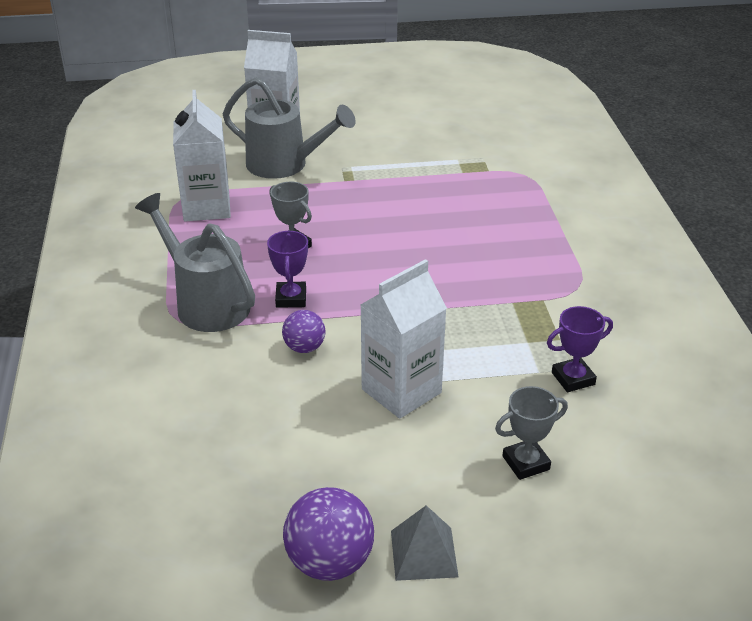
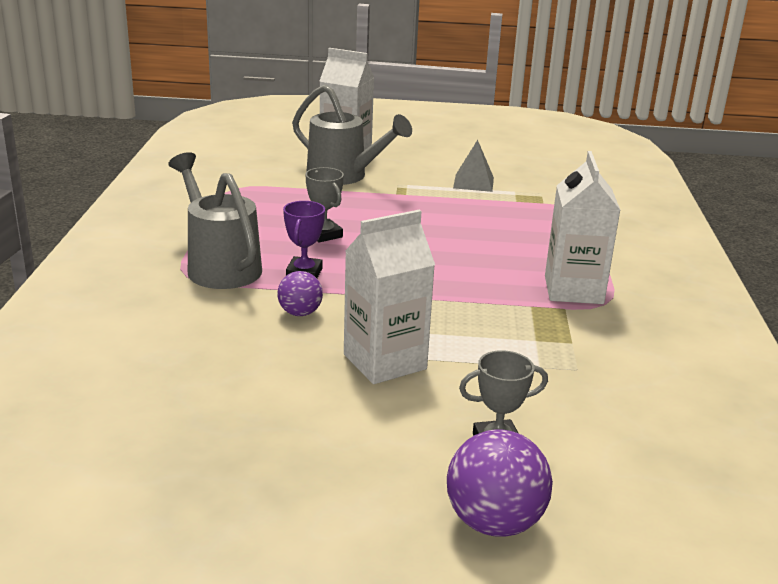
camera: 10 degrees right, 10 degrees down
white carton [173,90,231,221] -> white carton moved to [545,151,620,304]
purple ball [283,487,374,581] -> purple ball moved to [447,429,553,537]
grey pyramid [391,505,459,581] -> grey pyramid moved to [453,140,494,192]
purple trophy [547,306,613,392] -> none

